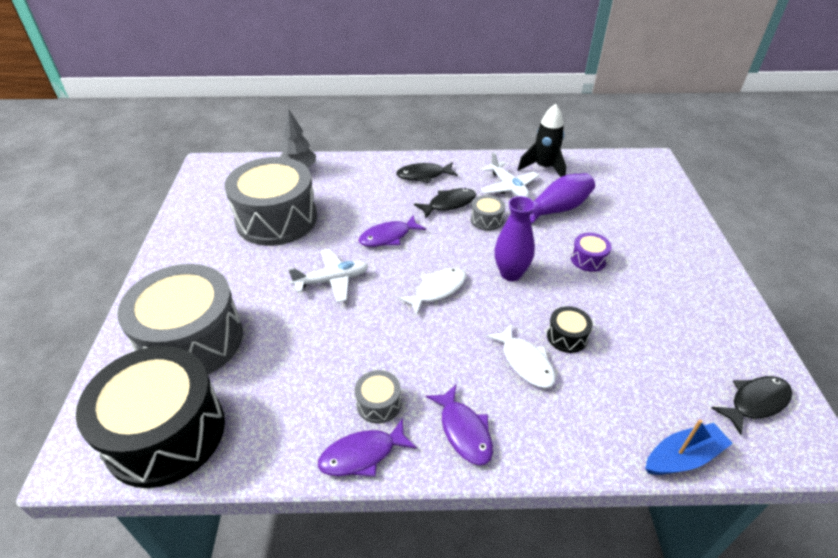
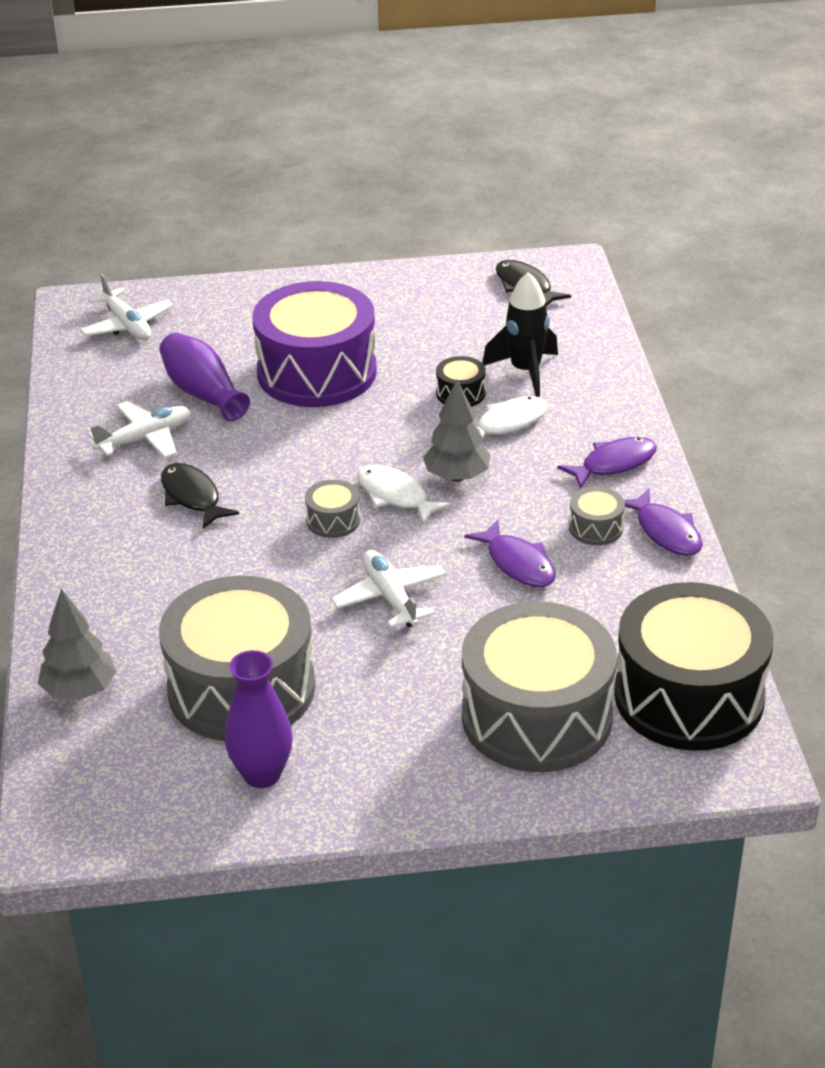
camera: 95 degrees left, 5 degrees down
purple fish [358,215,426,247] -> purple fish moved to [464,520,556,587]
black fish [396,162,458,183] -> none
grey drum [471,195,505,231] -> grey drum moved to [305,480,360,538]
purple vase [494,196,535,281] -> purple vase moved to [225,650,292,788]
black rocket [517,104,566,177] -> black rocket moved to [483,272,558,397]
purple drum [571,233,611,272] -> purple drum [253,281,377,407], size x2.47
blue boat [645,419,733,475] -> none
none -> white plane [80,274,174,340]
none -> grey tree [423,379,491,482]

